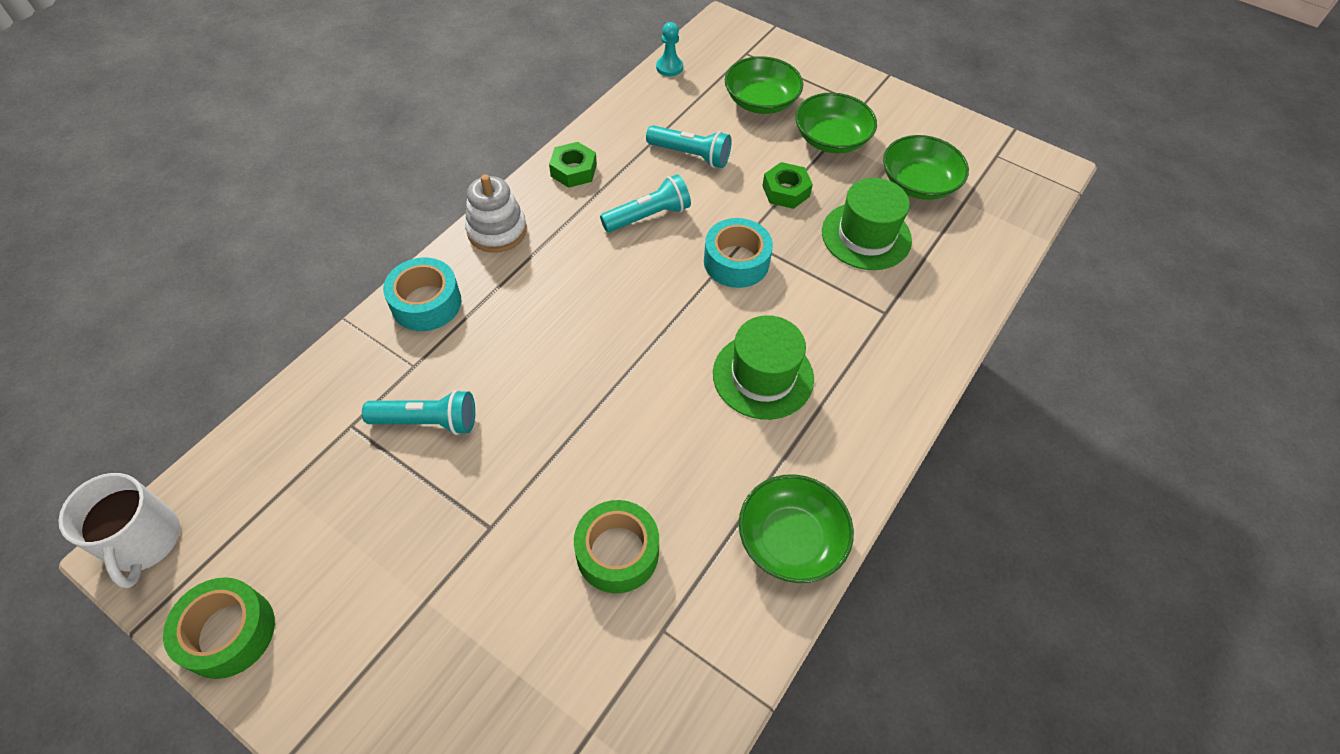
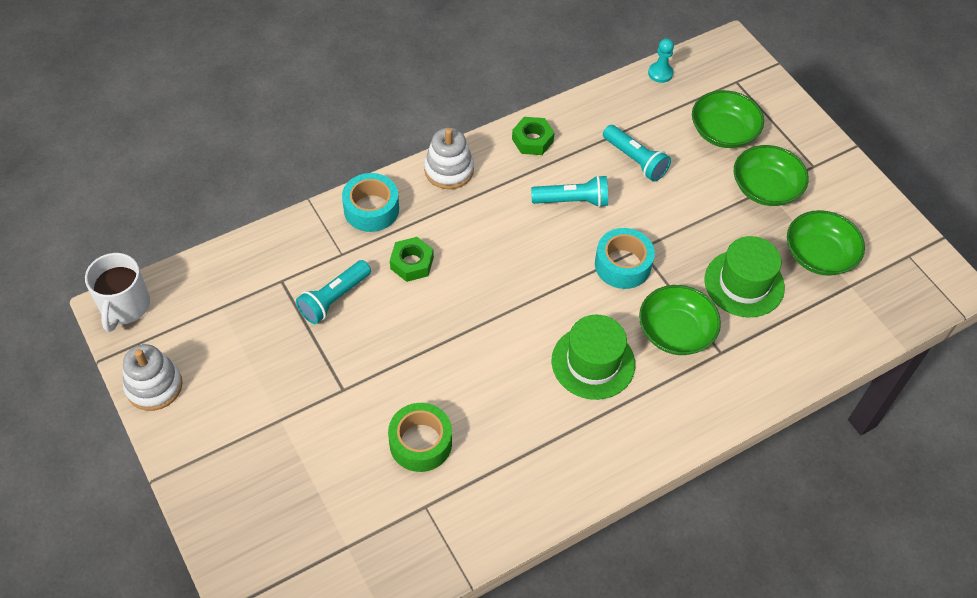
camera: 25 degrees right, 0 degrees up
green tape [163,577,275,679] -> white stacking toy [123,344,183,411]
turquoise flashlight [362,390,475,435] -> turquoise flashlight turned 105 degrees clockwise [296,260,371,324]
green bowl [739,474,854,583] -> green bowl moved to [639,285,721,355]
green nut [762,162,813,209] -> green nut moved to [390,237,434,282]

